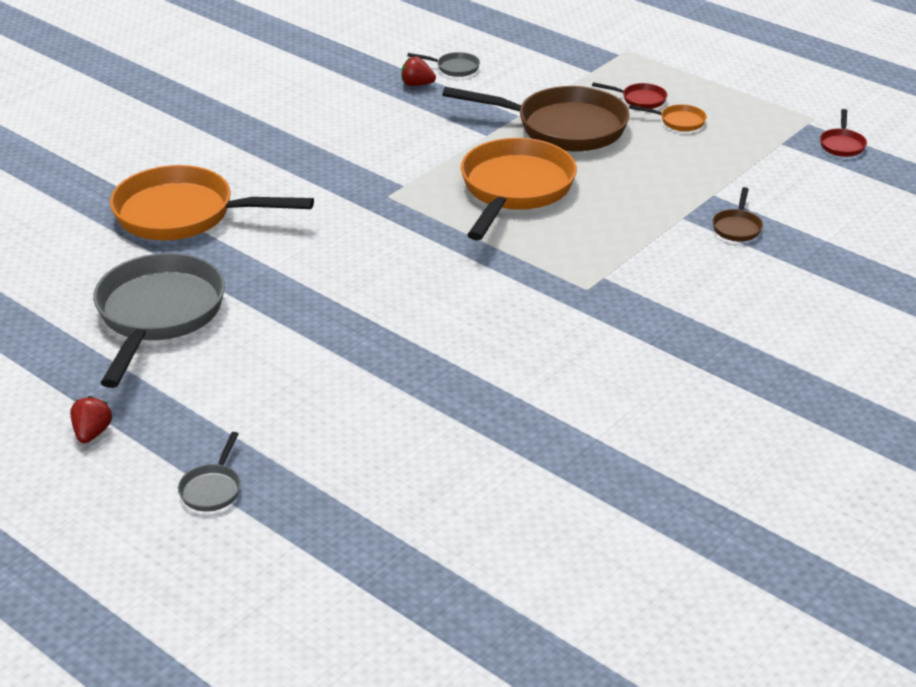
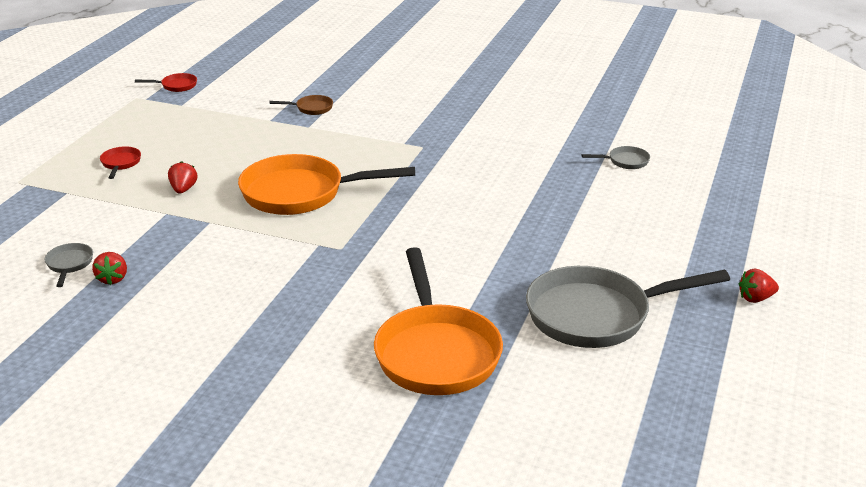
camera: 110 degrees left, 5 degrees down
grey pan [178,432,241,511] -> grey pan moved to [581,146,650,169]
brown pan [442,86,630,151] -> red strawberry [168,161,197,194]
orange pan [629,104,707,131] -> none

